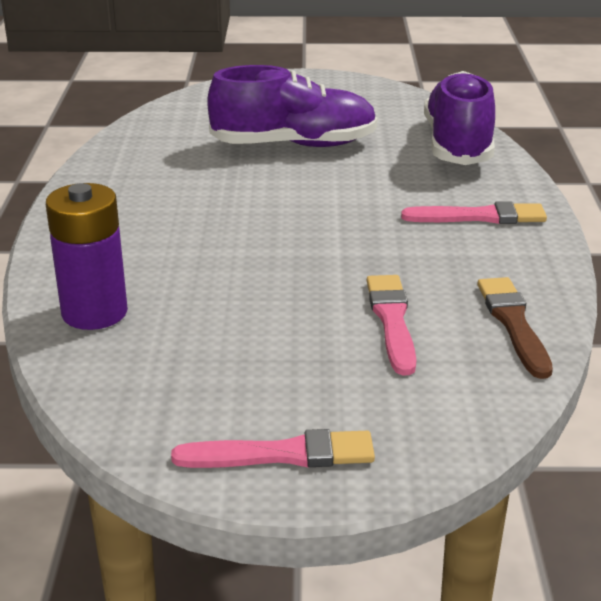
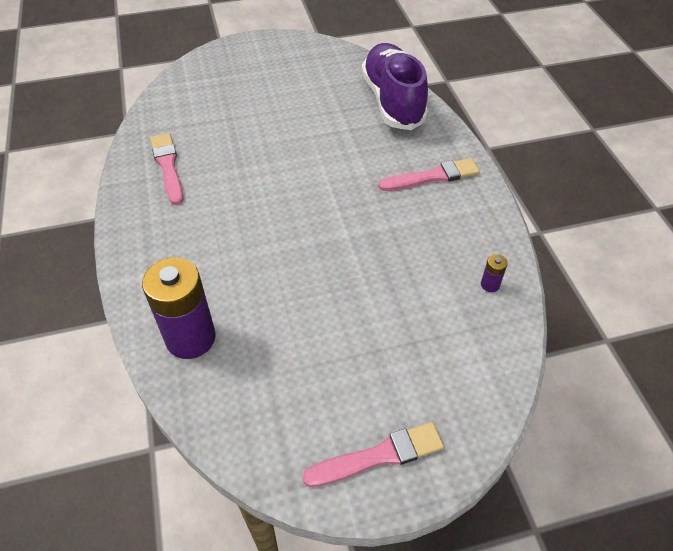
camera: 15 degrees left, 20 degrees up
purple shoe [207,65,377,147] -> none
pink brush [367,275,416,376] -> pink brush moved to [150,133,184,205]
brown brush [477,277,553,379] -> purple battery [481,254,508,292]

